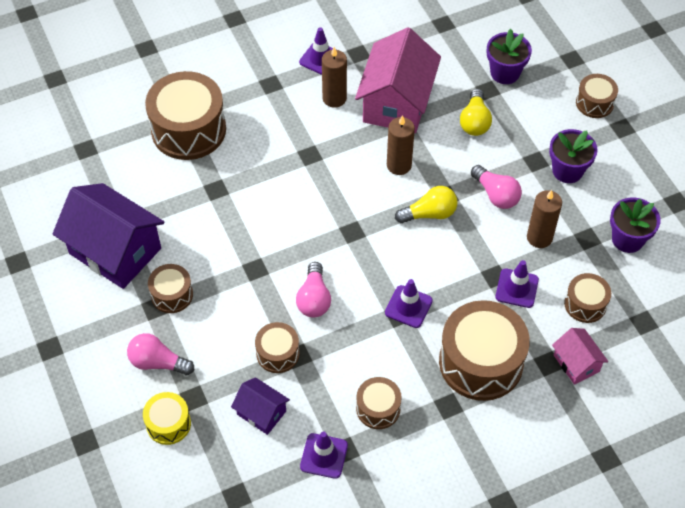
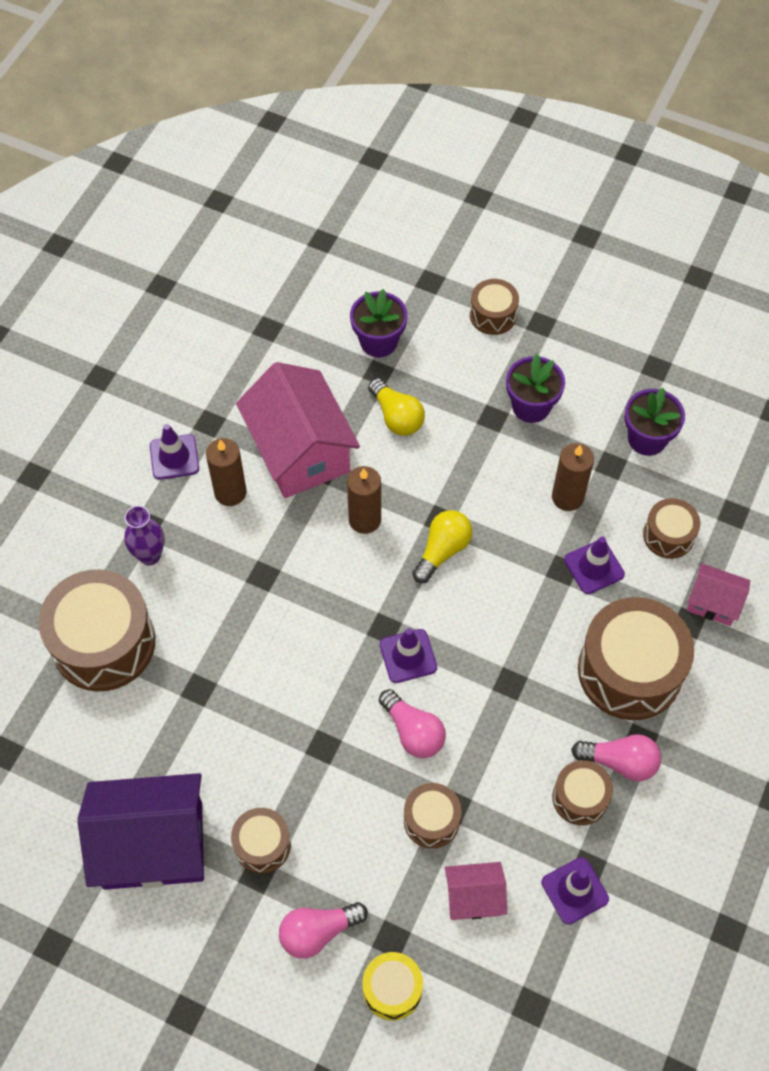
camera: 40 degrees left, 5 degrees up
purple house [231,377,290,435] -> pink house [445,862,507,920]
purple traffic cone [385,279,433,328] -> purple traffic cone moved to [380,628,437,683]
pink light bulb [471,165,522,209] -> pink light bulb moved to [571,734,661,781]
none -> purple vase [124,506,164,565]

